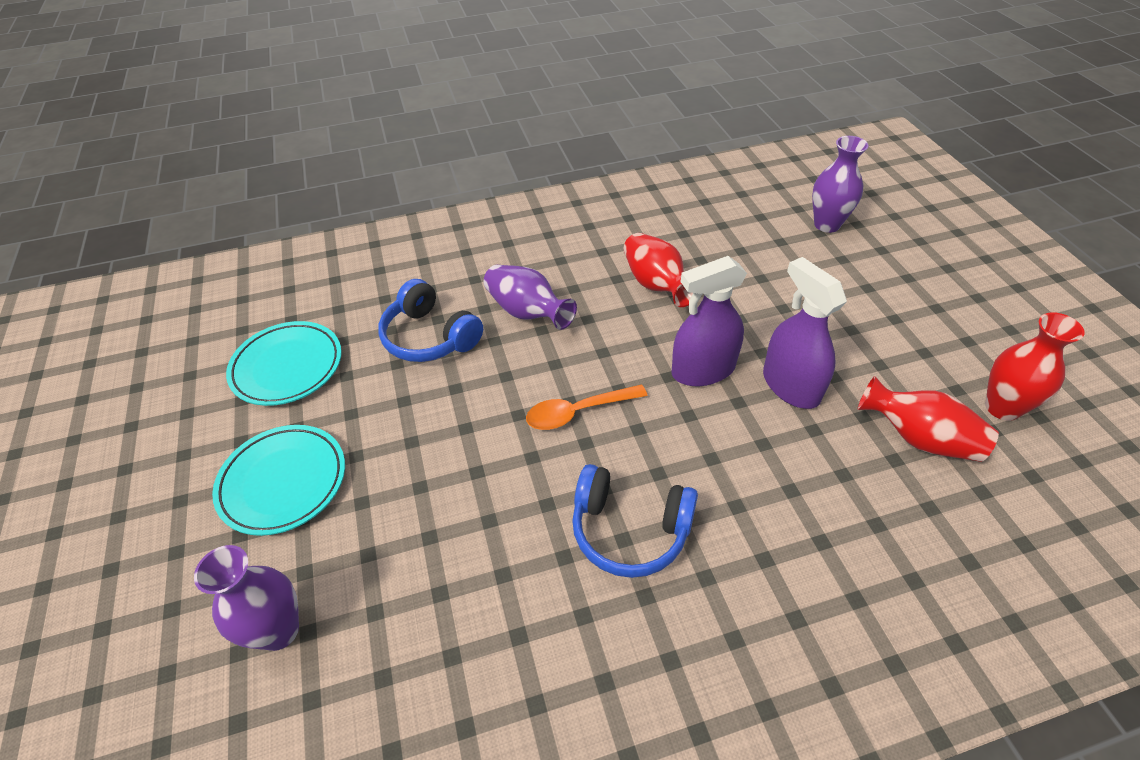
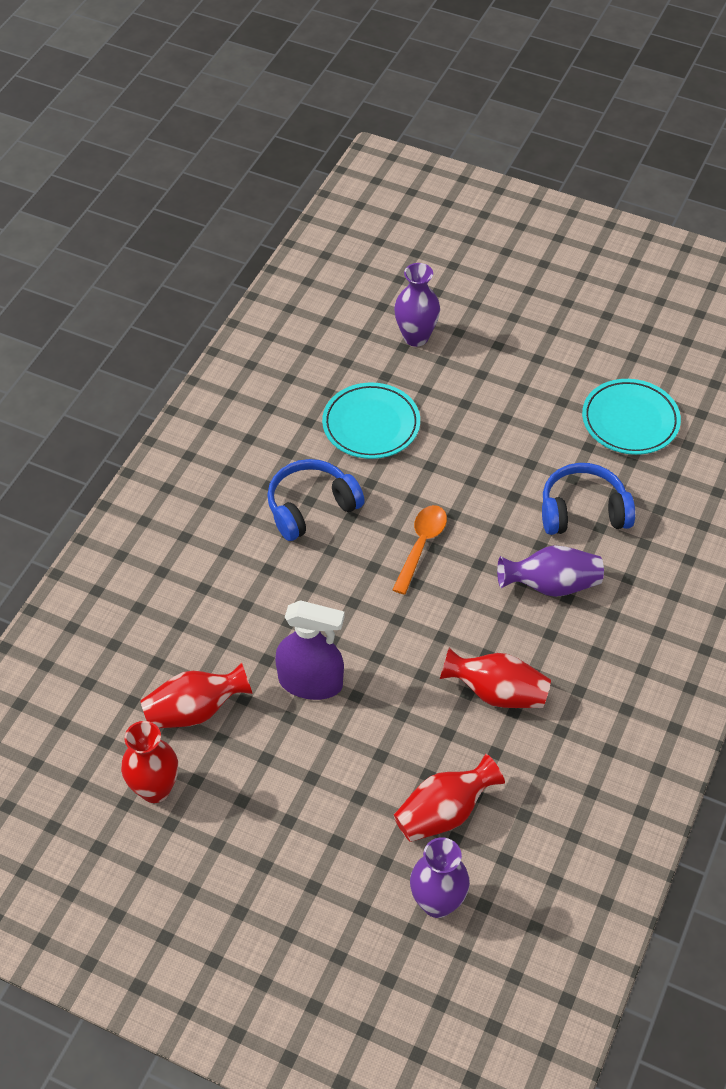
camera: 130 degrees right, 5 degrees up
turquoise plate [212,425,345,536] -> turquoise plate moved to [322,383,420,459]
purple spray bottle [672,256,747,386] -> none
none -> red vase [393,754,505,842]

